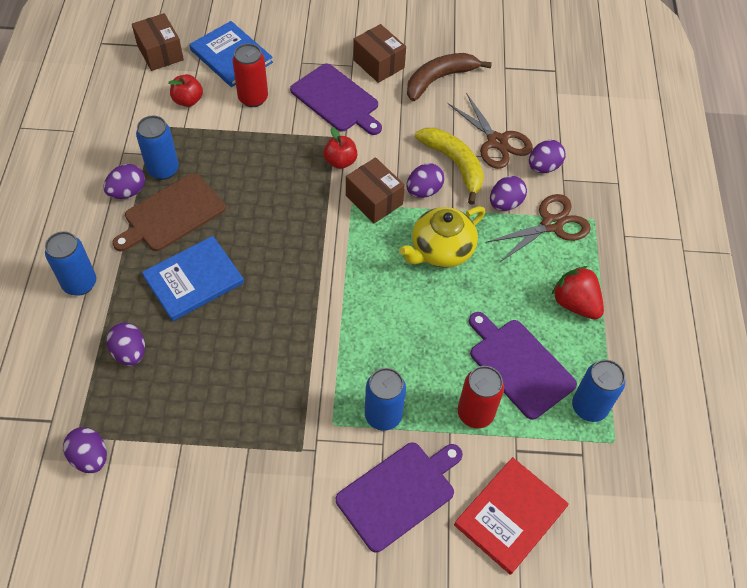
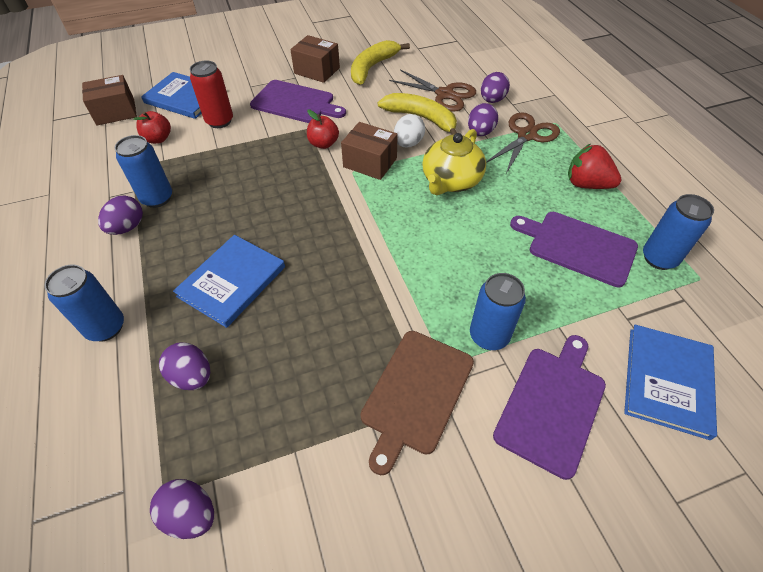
camera: 20 degrees left, 5 degrees down
brown cutting board [112,173,226,251] -> brown cutting board moved to [360,331,474,475]
brown box [132,13,184,71] -> brown box turned 60 degrees counterclockwise [82,75,137,126]
purple egg [406,163,444,198] -> white egg [394,114,425,148]
brown banana [407,53,492,101] -> yellow banana [351,40,410,85]
red book [454,457,569,574] -> blue book [624,325,717,440]
red can [458,366,504,428] -> none

